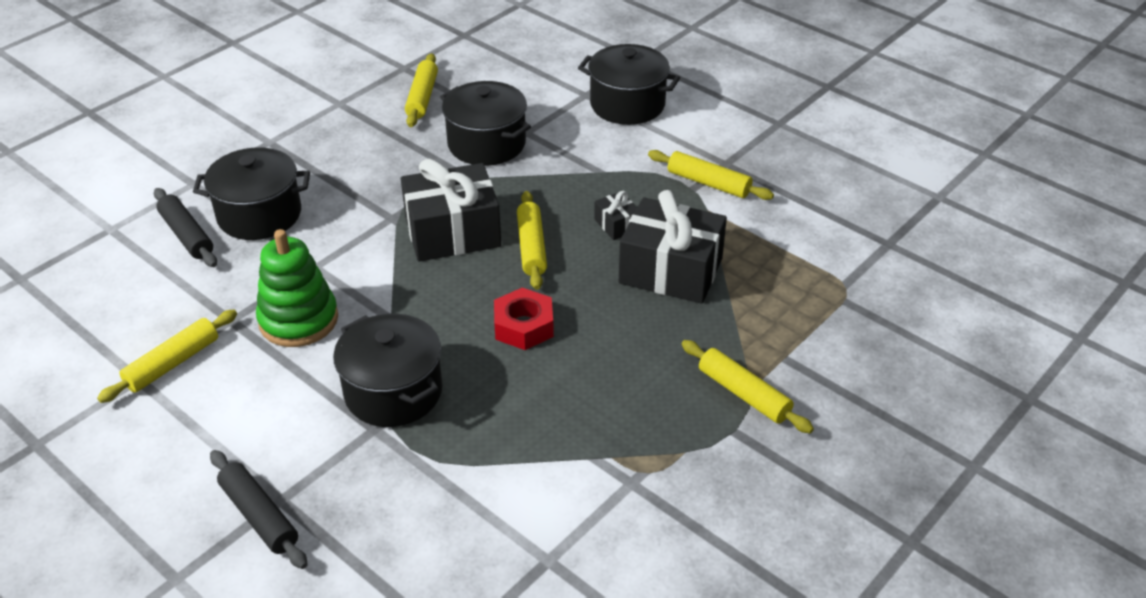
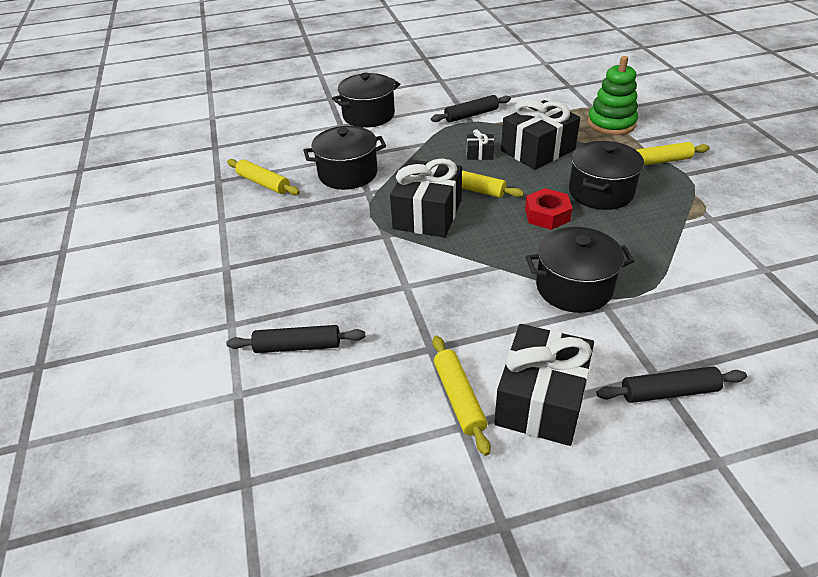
camera: 55 degrees left, 0 degrees up
black pot [193,147,310,240] -> black pot moved to [569,141,644,210]
green stacking toy [256,229,338,347] -> green stacking toy moved to [588,56,638,135]
yellow rolling pin [648,150,774,200] -> black rolling pin [431,95,511,122]
none -> black gift [494,324,594,446]

